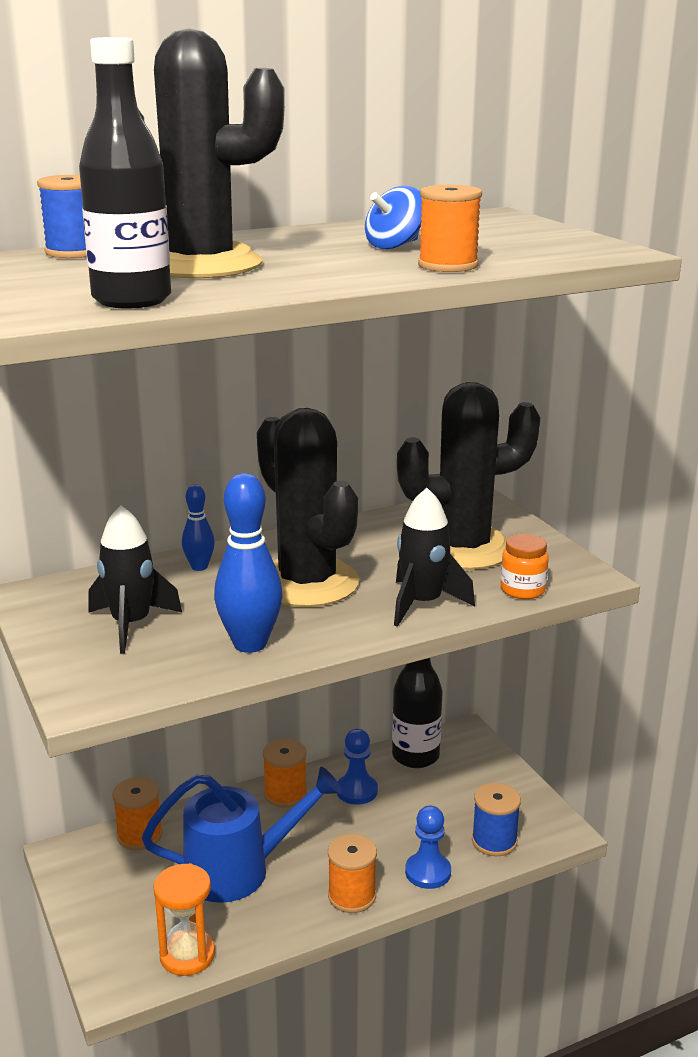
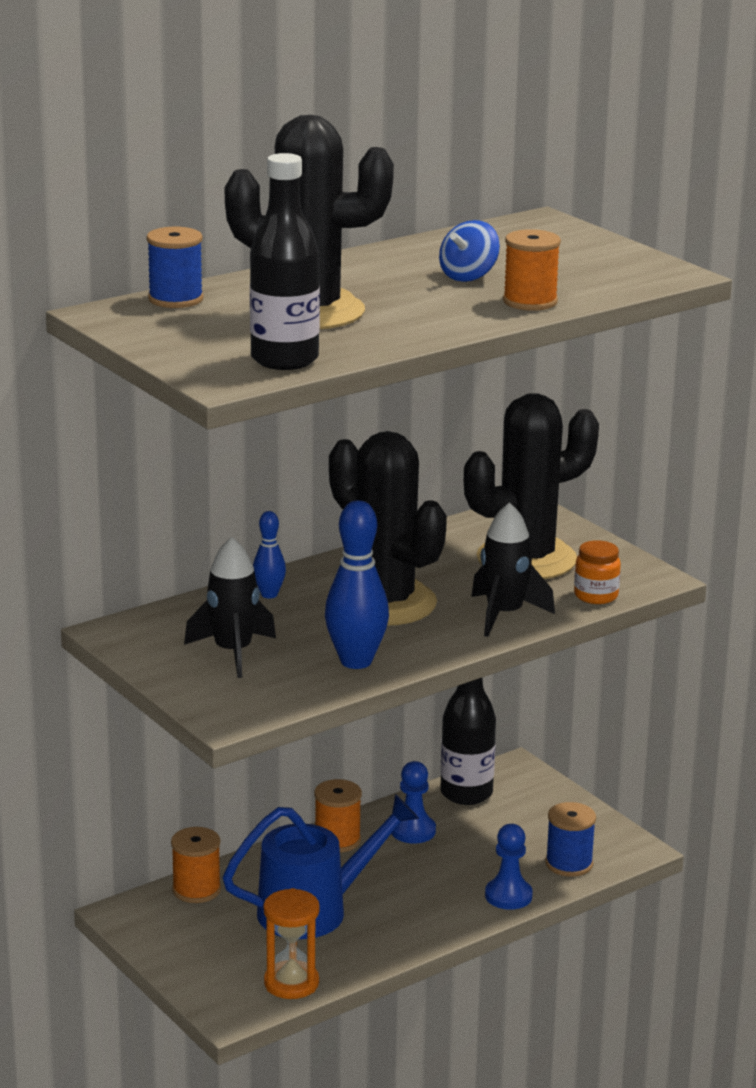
camera: 10 degrees left, 0 degrees up
orange spool [328,834,377,913] -> none

